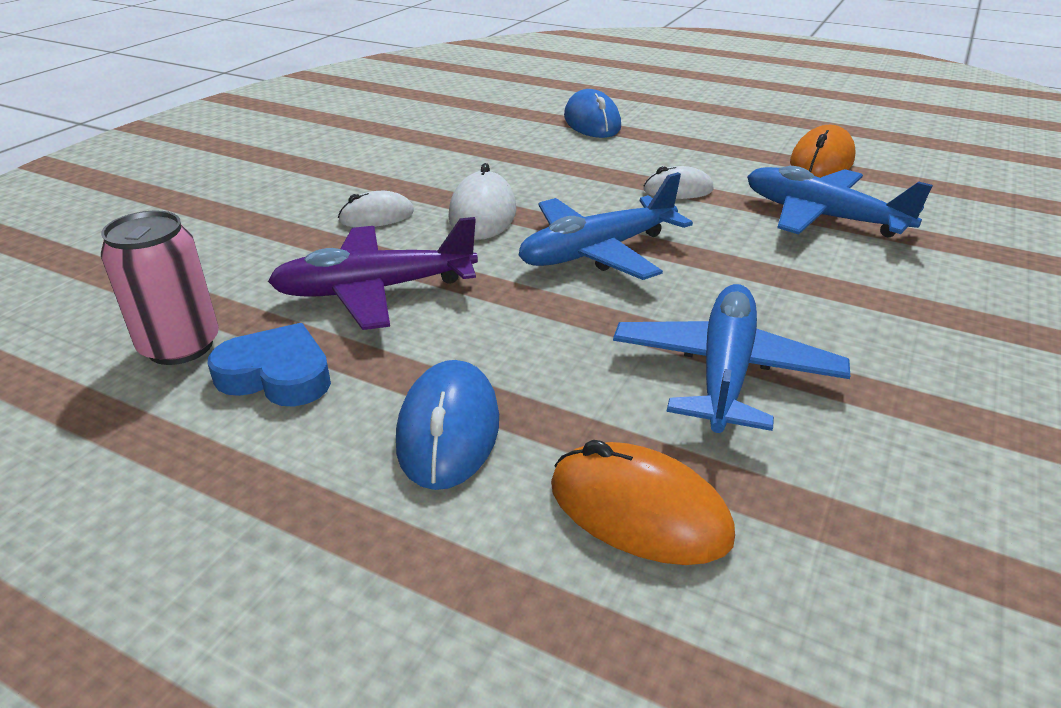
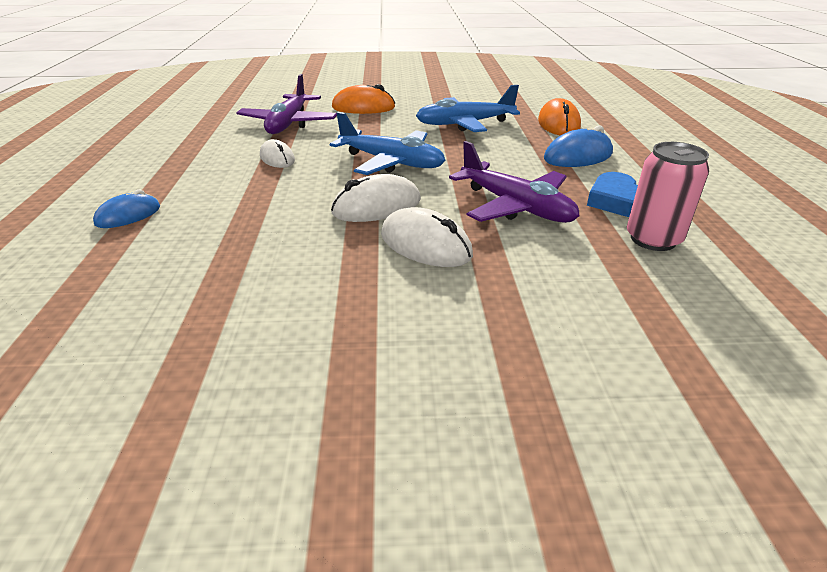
camera: 120 degrees left, 0 degrees up
white mouse [338,191,414,227] -> white mouse [381,207,473,267], size x1.52
blue mouse [564,89,621,138] -> blue mouse [93,189,160,228], size x0.66
blue plane [747,166,933,237] -> purple plane [237,74,337,134]
orange mouse [790,125,856,178] -> orange mouse moved to [332,84,395,114]

